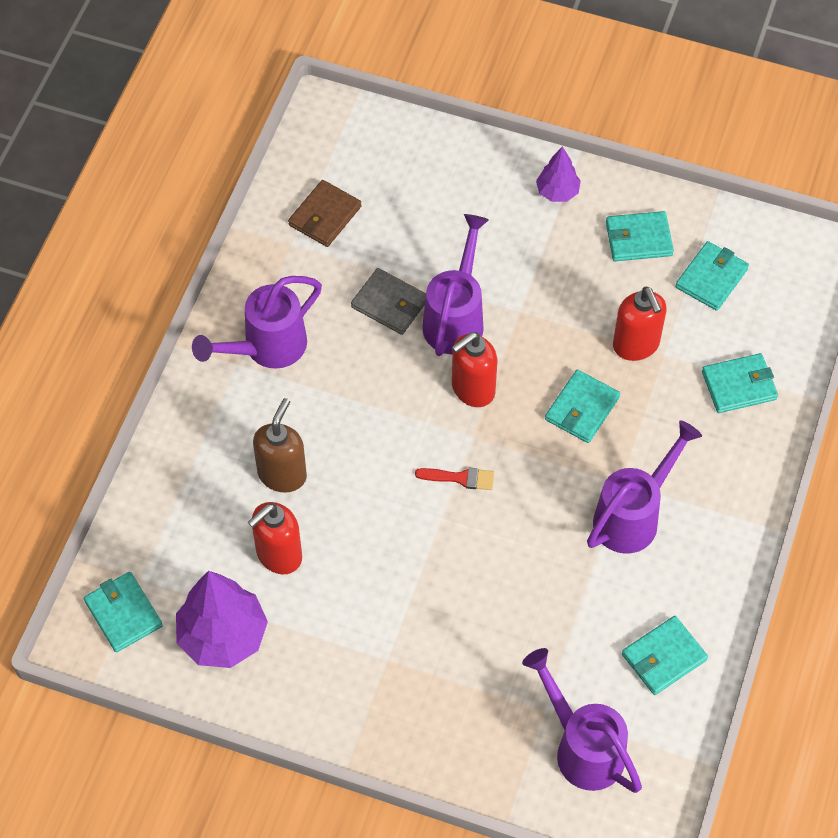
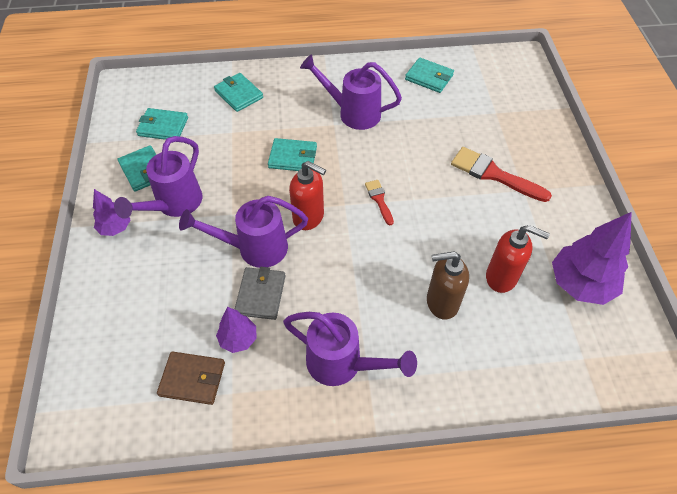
camera: 115 degrees left, 5 degrees down
turquoise wallet [84,572,163,652] -> none
purple watering can [522,648,642,793] -> purple watering can moved to [114,136,202,219]
red soap dispenser [613,287,667,361] -> none
none -> purple tree [216,307,256,353]
none -> red brush [451,147,552,202]

